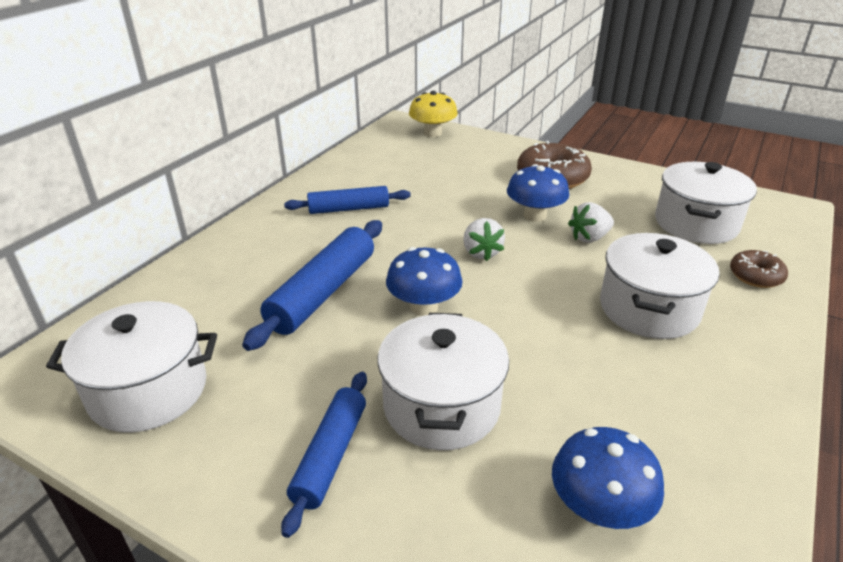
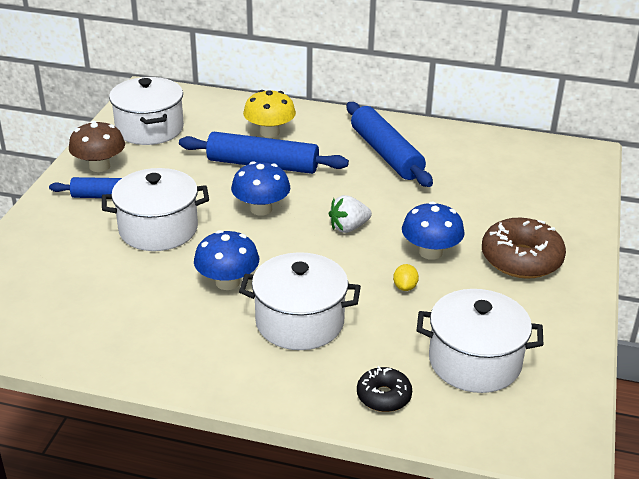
camera: 75 degrees right, 0 degrees up
blue rolling pin [284,186,411,214] -> blue rolling pin [347,102,433,187], size x1.51
yellow mushroom [409,91,458,137] -> yellow mushroom moved to [243,90,296,138]
blue mushroom [552,427,664,529] -> blue mushroom moved to [194,230,259,290]
white strawberry [568,202,614,243] -> yellow lemon [393,264,419,291]
brown donut [730,250,788,288] -> black donut [357,366,412,412]
none -> brown mushroom [69,121,125,172]

